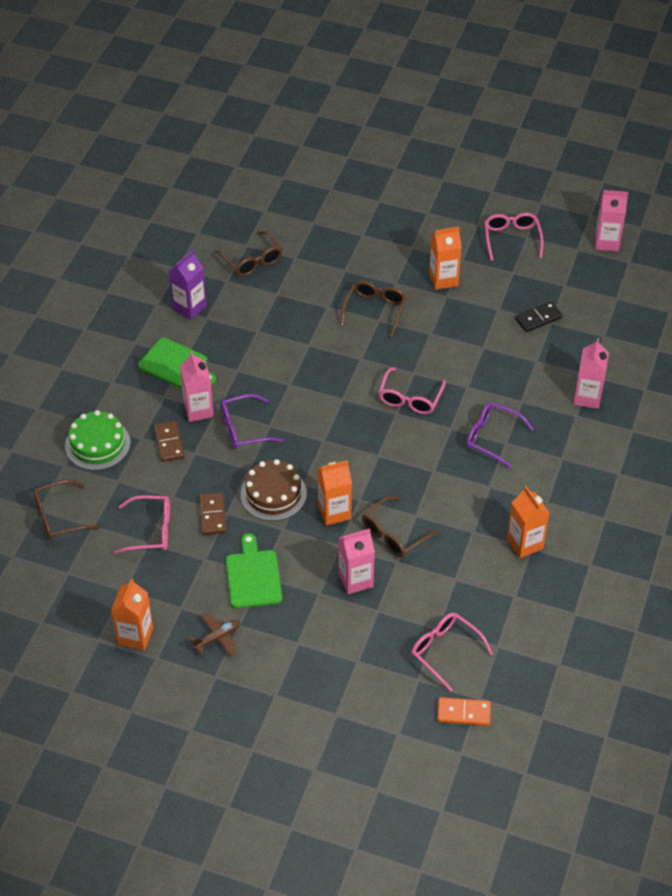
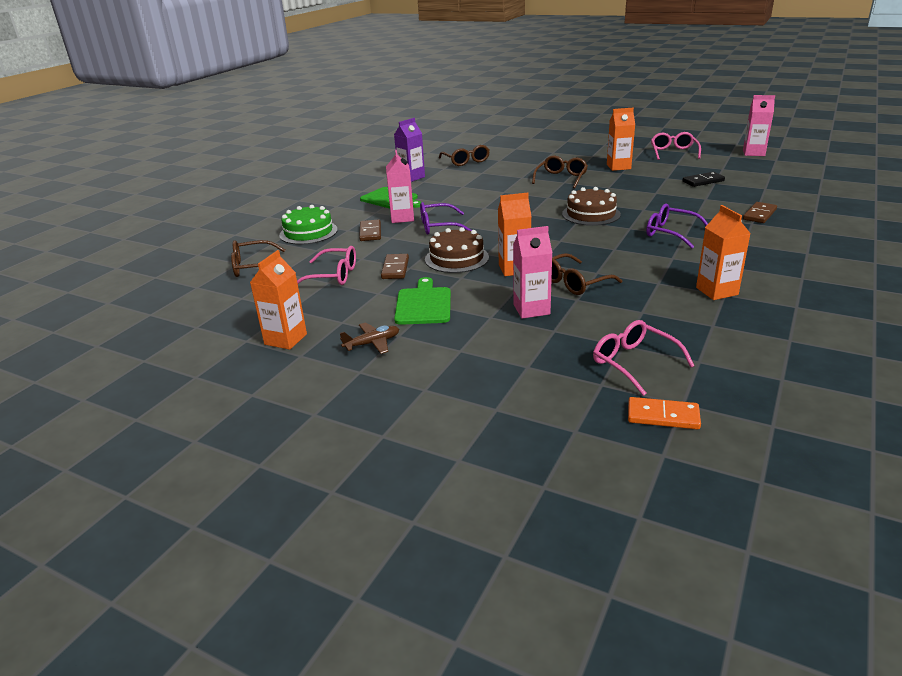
camera: 10 degrees right, 20 degrees down
pink glasses [379,367,446,414] -> brown cake [562,187,621,226]
pink carton [573,338,609,409] -> brown domino [743,202,777,223]

